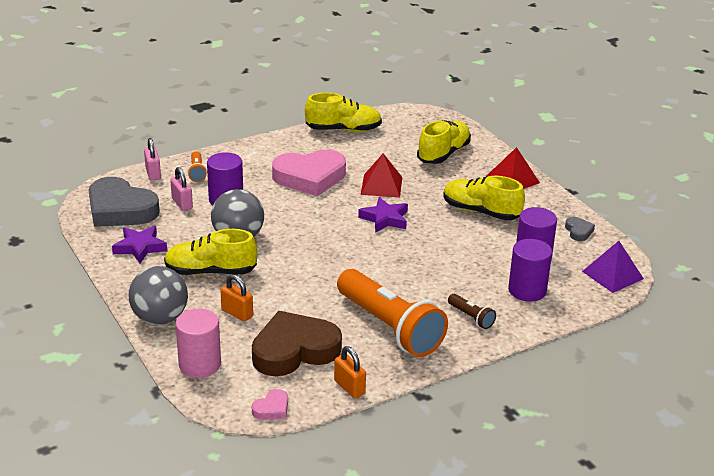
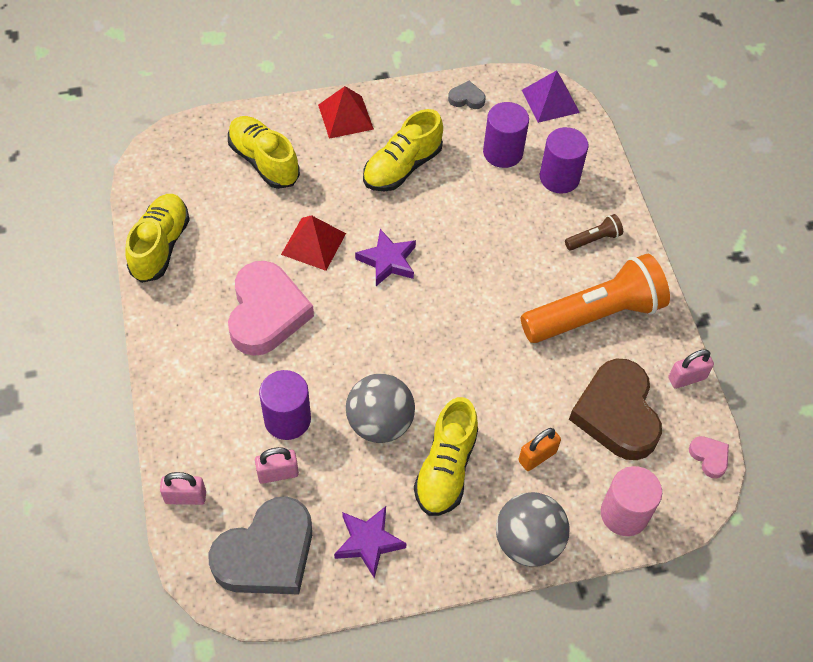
camera: 75 degrees left, 25 degrees up
orange flashlight [188,151,207,182] -> none
orange padlock [334,346,366,398] -> pink padlock [668,349,714,389]

